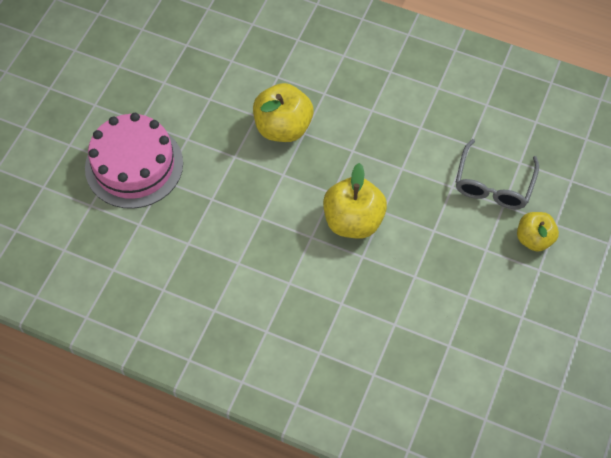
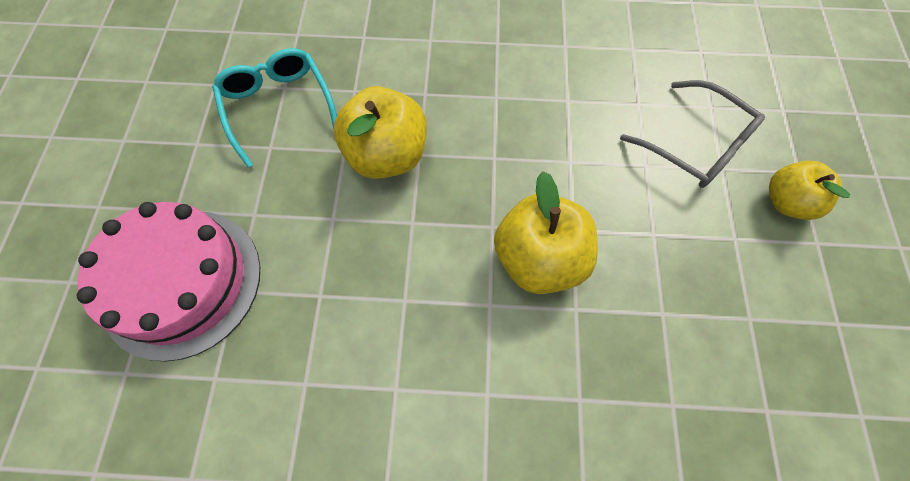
camera: 20 degrees left, 5 degrees up
grey glasses [456,139,539,209] -> grey glasses turned 45 degrees counterclockwise [620,80,765,188]
none -> turquoise glasses [212,48,337,168]

